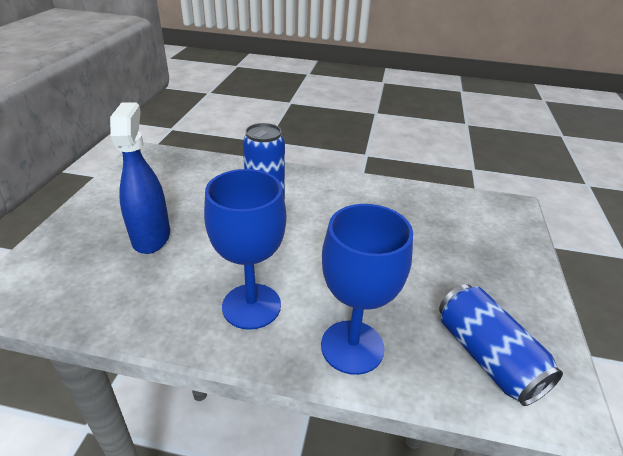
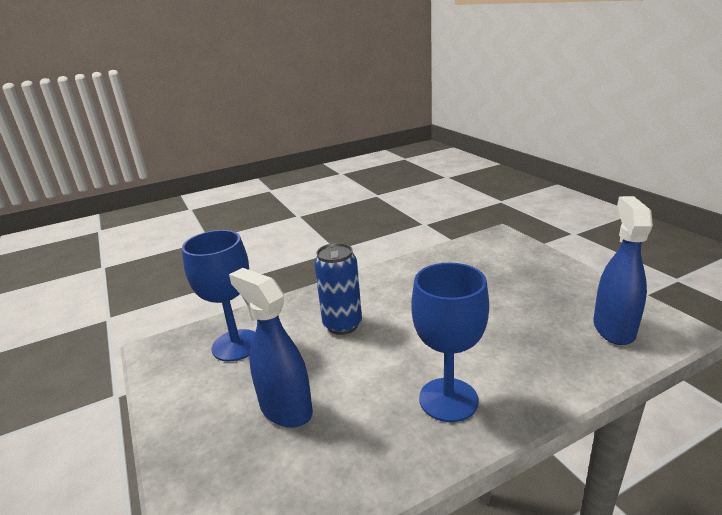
camera: 35 degrees left, 10 degrees down
blue goblet [321,204,413,375] -> blue goblet moved to [182,230,255,362]
blue can [439,284,563,406] -> blue spray bottle [593,196,653,345]

